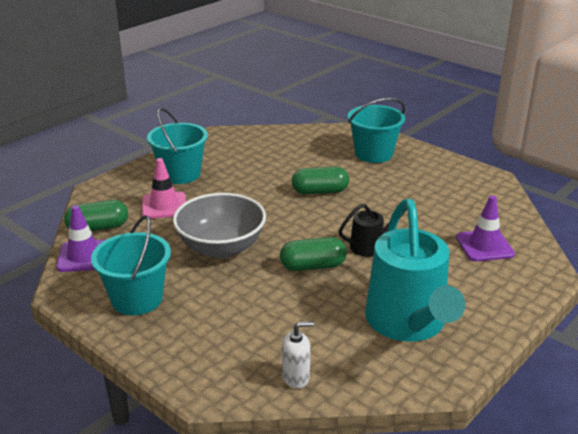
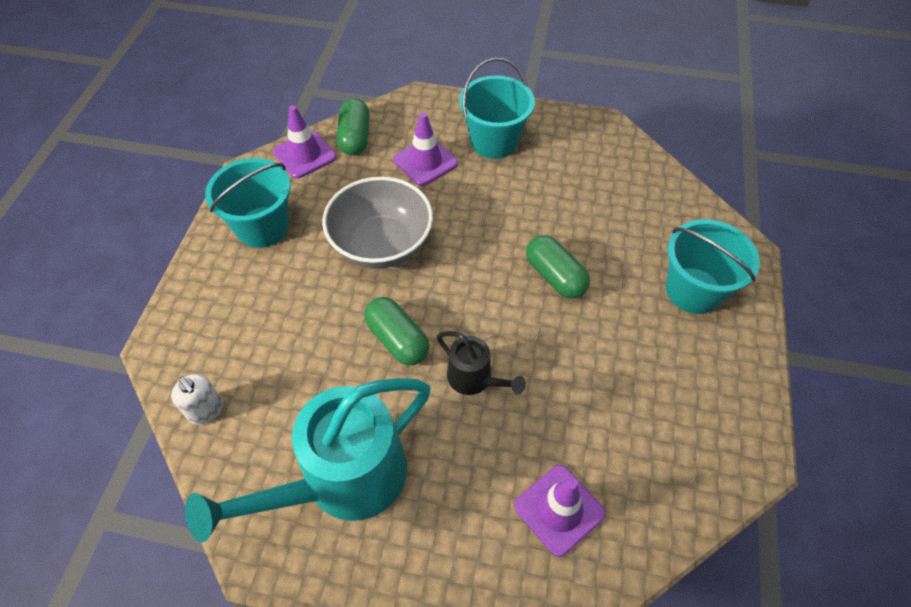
camera: 60 degrees right, 25 degrees up
green capsule [64,200,128,231] -> green capsule turned 45 degrees clockwise [337,98,369,155]
pink traffic cone [142,158,186,219] -> purple traffic cone [393,112,458,186]

